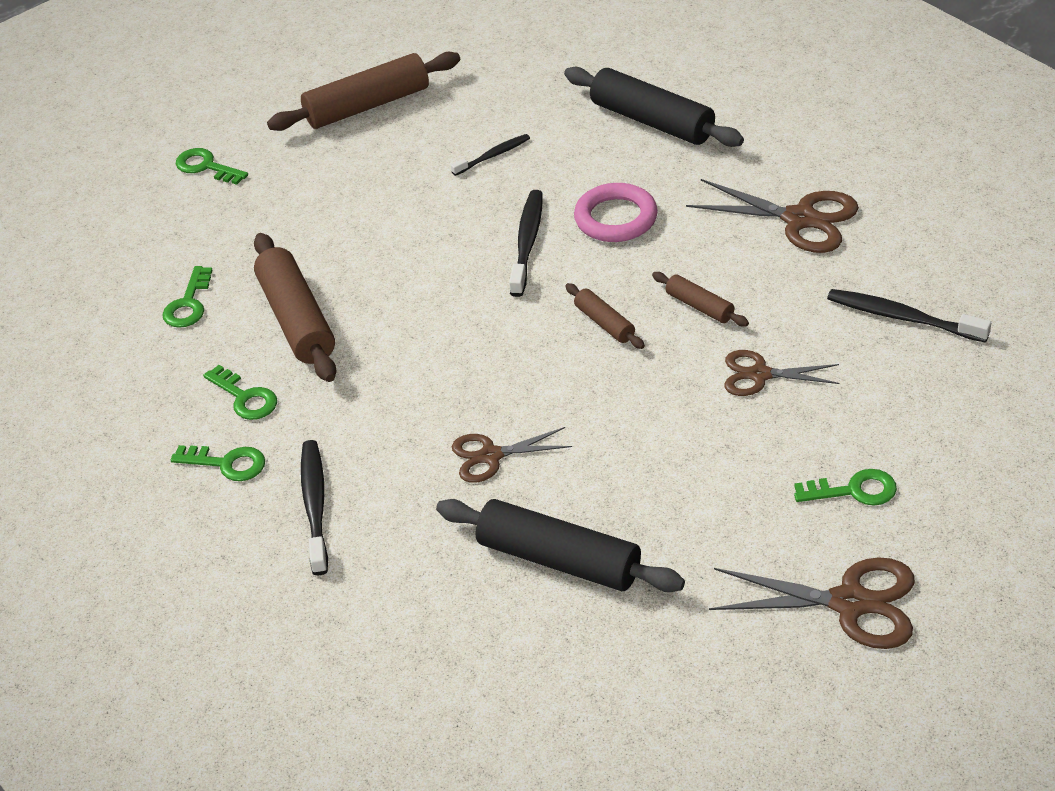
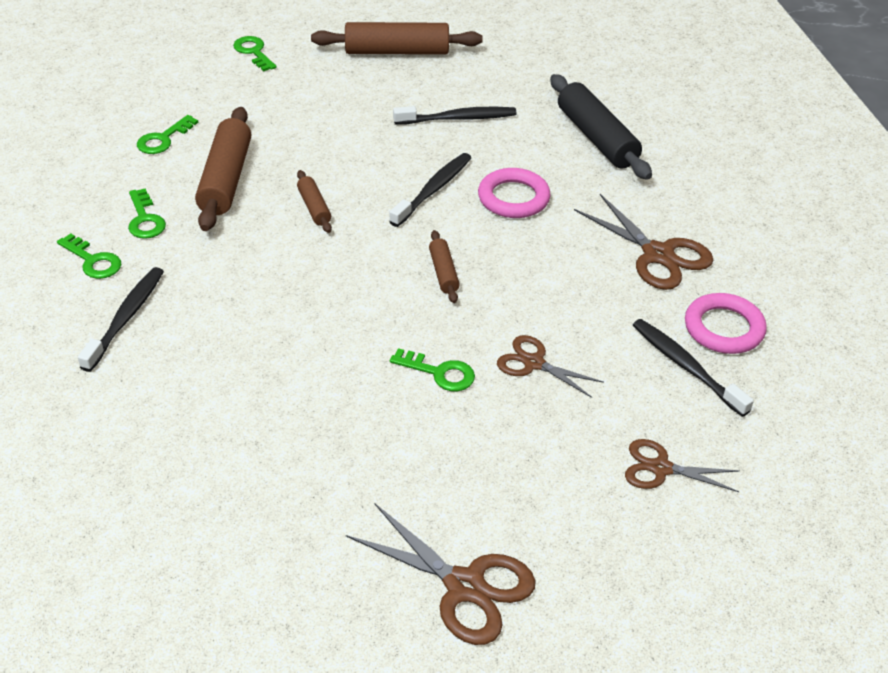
camera: 20 degrees right, 0 degrees up
black rolling pin [436,499,685,592] -> none
black toothbrush [451,134,530,176] -> black toothbrush [393,106,517,125], size x1.62
brown scissors [452,427,572,483] -> brown scissors moved to [625,439,740,492]
brown rolling pin [652,272,749,327] -> brown rolling pin moved to [297,170,332,233]
green key [794,469,897,505] -> green key moved to [390,348,475,391]
none -> pink ring [685,293,767,354]

